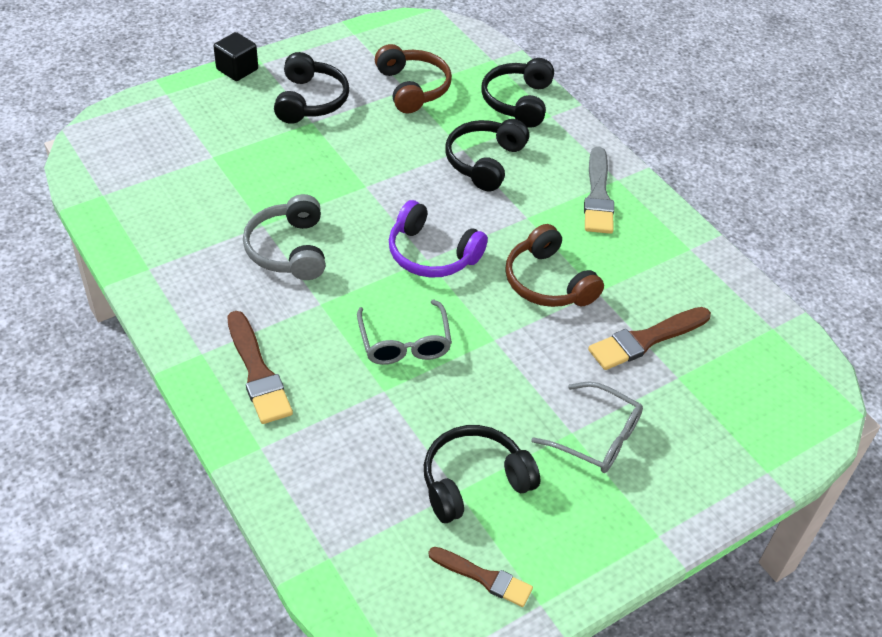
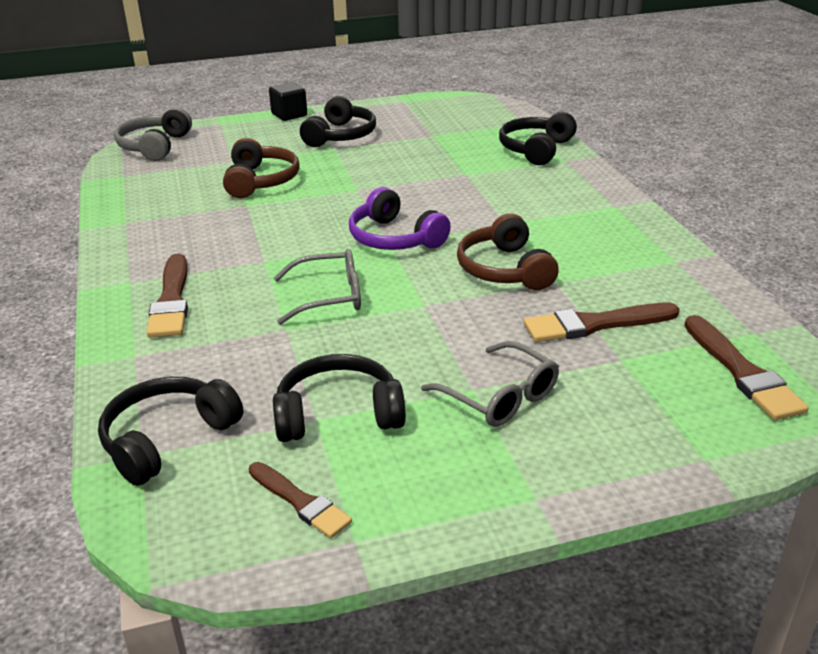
camera: 20 degrees right, 15 degrees down
grey headphones [243,194,325,280] -> grey headphones moved to [114,107,192,161]
grey glasses [357,300,452,365] -> grey glasses turned 105 degrees counterclockwise [274,249,361,325]
brown headphones [375,44,452,113] -> brown headphones moved to [223,138,300,198]
black headphones [445,119,529,191] -> black headphones moved to [98,377,243,486]
grey brush [584,146,614,234] -> none
none -> brown brush [684,315,809,420]

